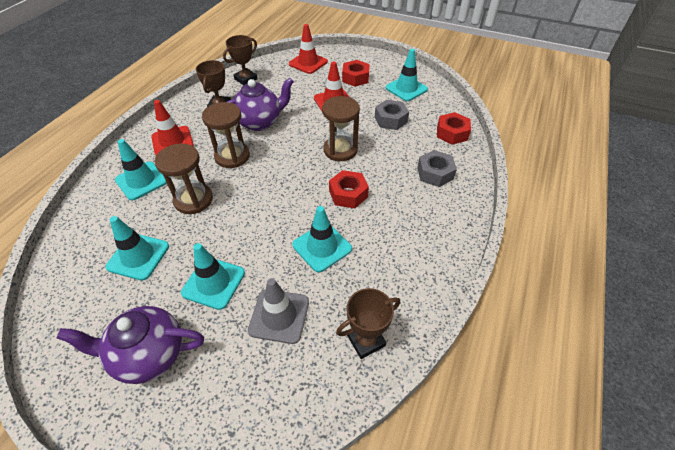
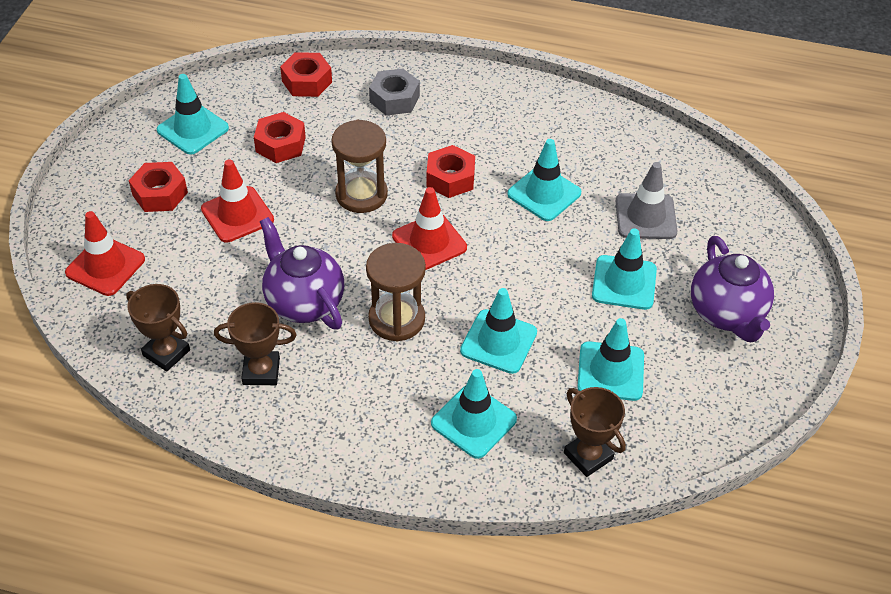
camera: 100 degrees left, 0 degrees up
red traffic cone [151,100,194,155] -> red traffic cone moved to [392,187,467,270]
brown hourglass [155,144,213,214] -> turquoise traffic cone [460,288,537,374]
brown trophy [336,288,400,359] -> brown trophy moved to [564,387,626,477]
grey nut [375,100,409,130] -> red nut [254,112,306,163]

